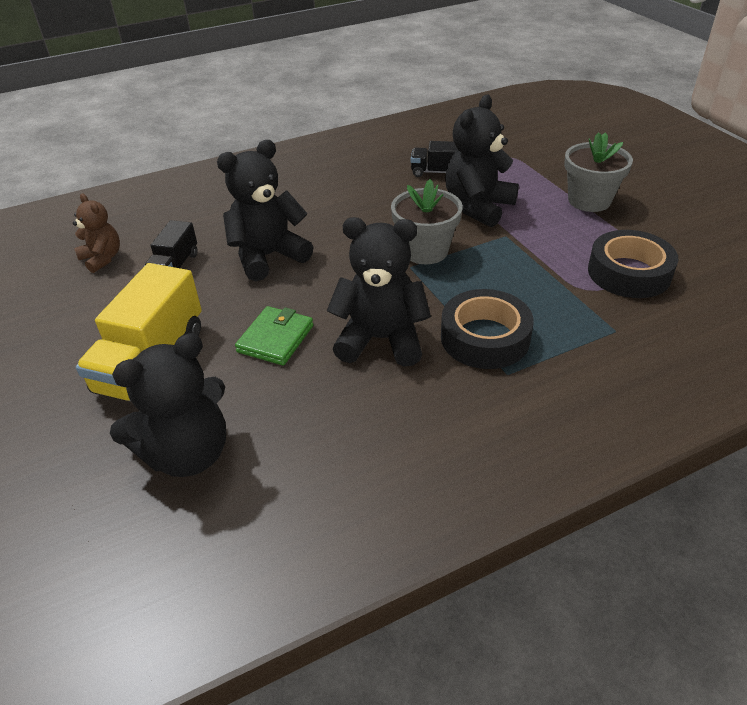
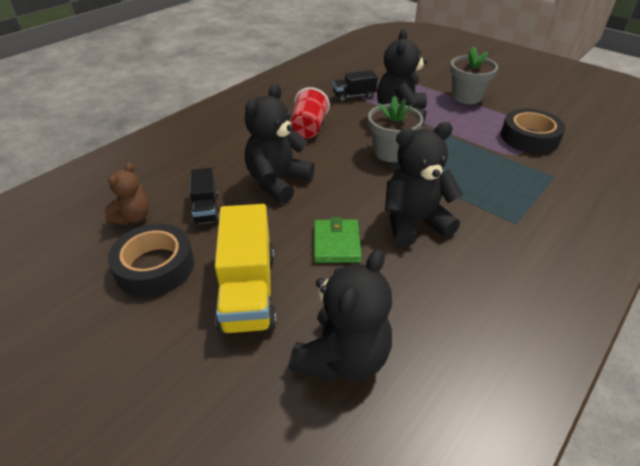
camera: 25 degrees left, 0 degrees up
brown teddy bear [73,194,120,273] -> brown teddy bear turned 90 degrees clockwise [104,163,149,225]
black tape [441,289,534,369] -> black tape moved to [108,224,194,297]
none -> red cup [290,87,330,138]

